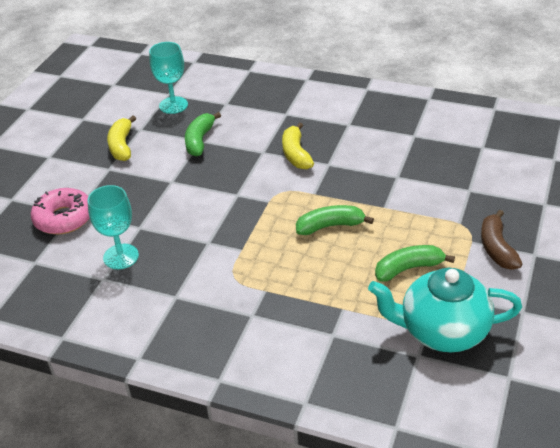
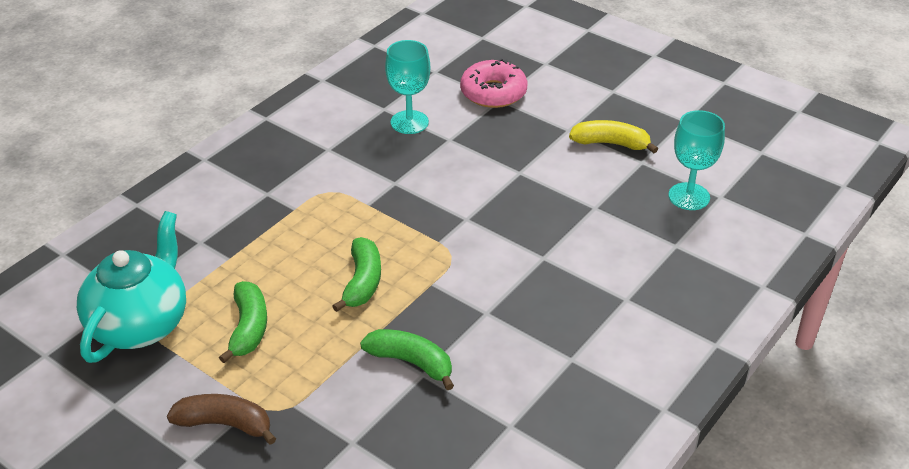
camera: 105 degrees right, 0 degrees up
green banana [185,112,221,157] -> green banana moved to [360,329,454,390]
yellow banana [282,122,314,169] -> none

